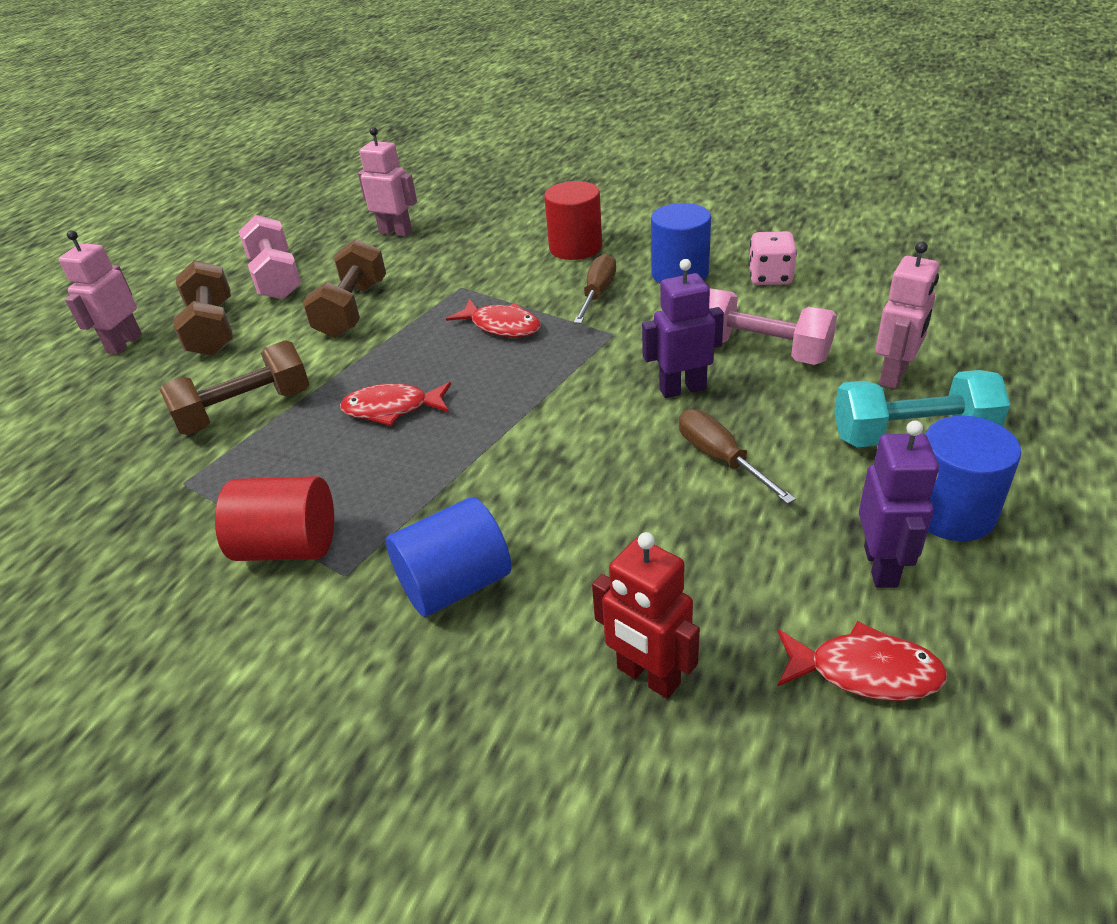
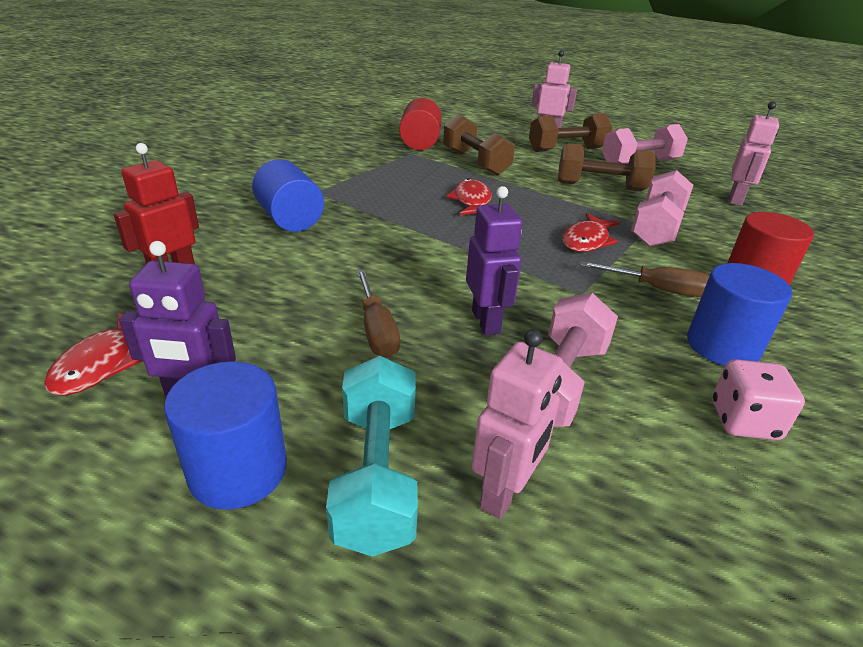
camera: 85 degrees right, 5 degrees down
red cylinder [215,476,334,561] -> red cylinder moved to [399,98,442,150]
brown screwdriver [679,409,796,504] -> brown screwdriver turned 105 degrees clockwise [356,270,400,358]
pink robot [875,241,939,389] -> pink robot turned 90 degrees counterclockwise [472,329,563,519]
none -> pink dumbbell [631,170,693,247]

